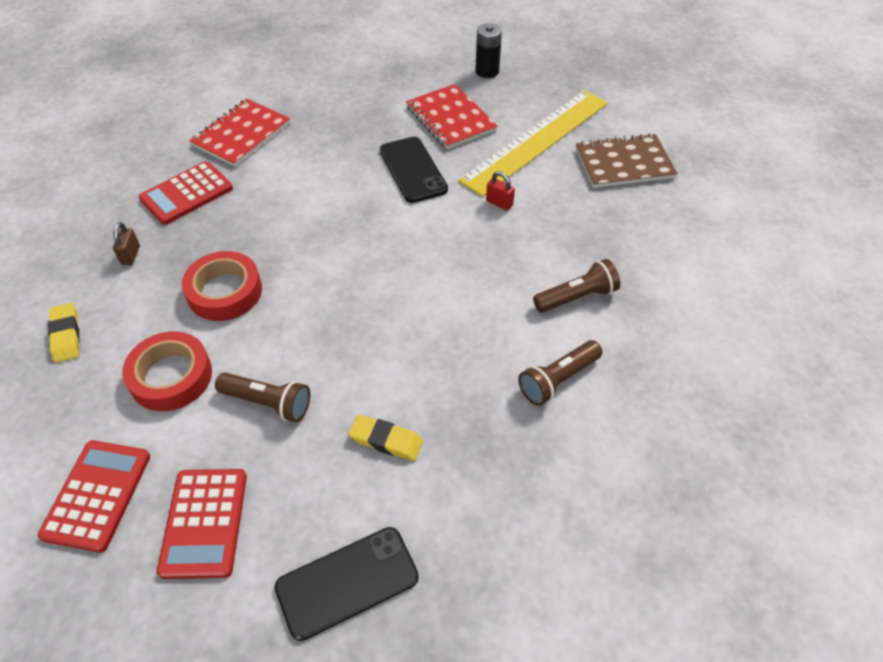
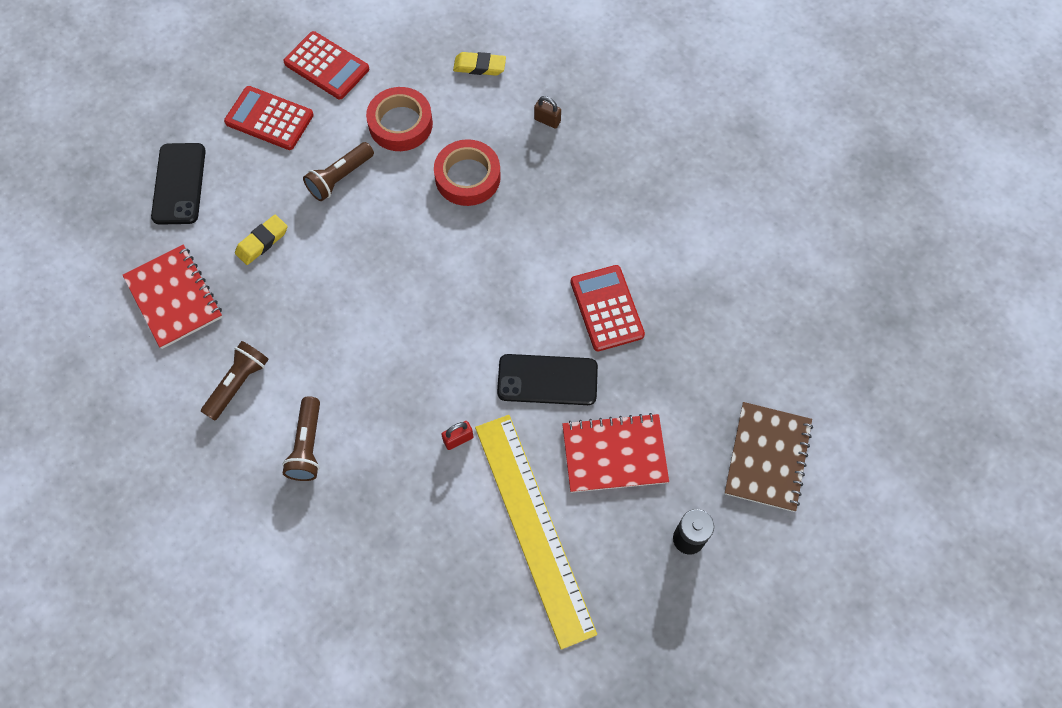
camera: 115 degrees right, 15 degrees up
red calculator [139,161,233,225] -> red calculator moved to [571,265,645,351]
red notebook [189,99,290,167] -> red notebook moved to [123,245,223,349]
brown flashlight [518,340,602,406] -> brown flashlight turned 45 degrees clockwise [201,341,269,421]
brown notebook [576,133,678,188] -> brown notebook moved to [724,402,813,512]

